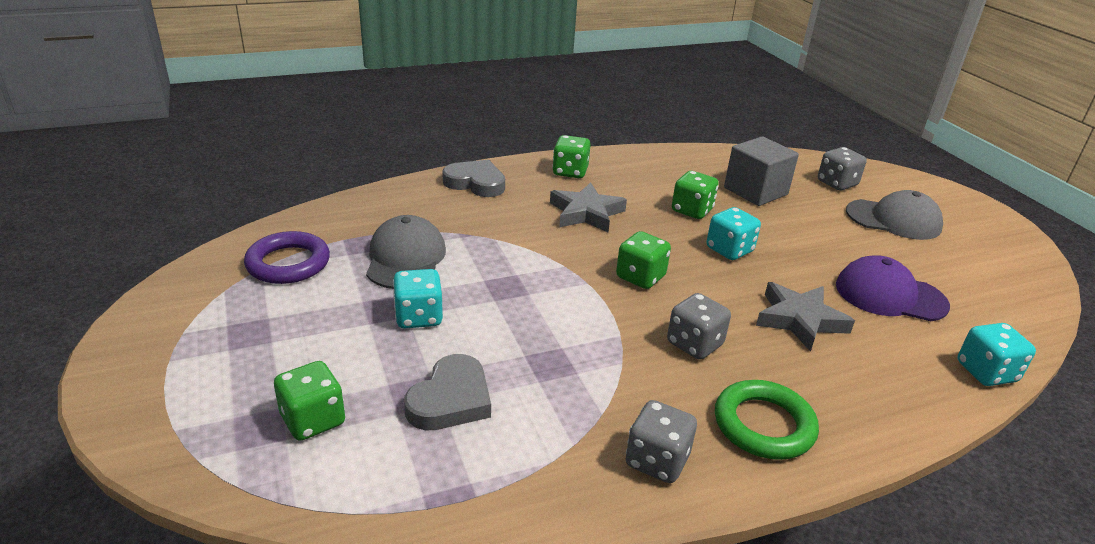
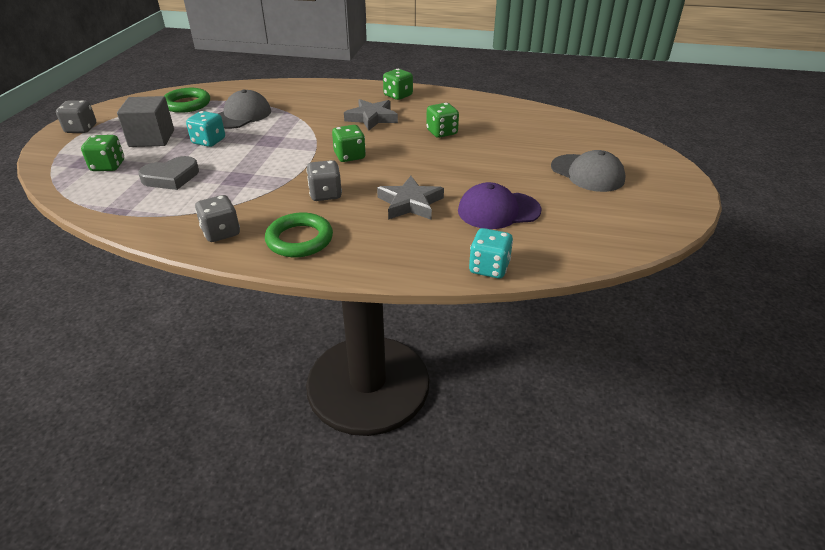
camera: 35 degrees right, 5 degrees up
purple ring [244,231,330,284] -> green ring [164,88,210,113]
grey heart [442,160,505,197] -> none
turquoise dice [707,207,761,260] -> none
grey cube [724,137,799,206] -> grey cube moved to [117,96,174,147]
grey dice [818,147,867,190] -> grey dice moved to [56,100,96,133]
purple cap [836,255,950,321] -> purple cap turned 60 degrees counterclockwise [458,182,542,229]

